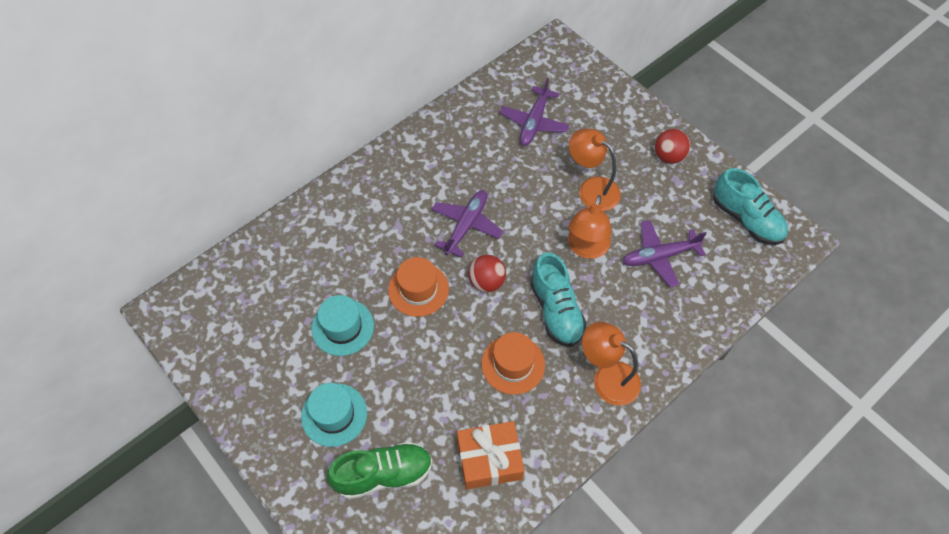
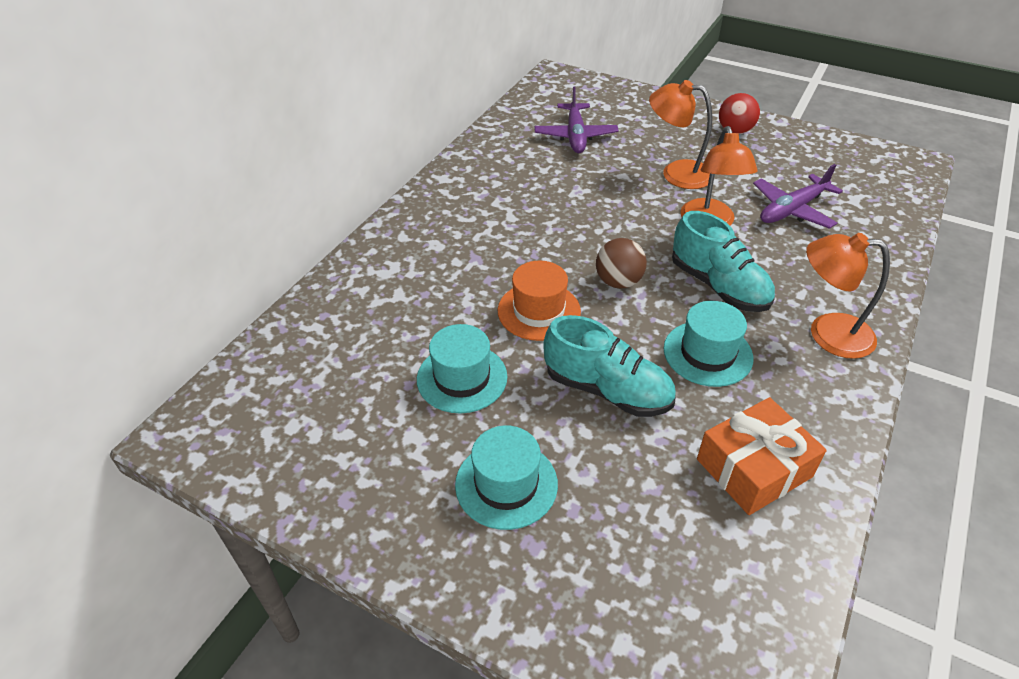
camera: 20 degrees left, 15 degrees down
green shoe [327,442,432,499] -> none
purple plane [432,190,504,258] -> none
red ball [468,255,506,292] -> brown ball [596,238,647,289]
orange hat [482,332,545,394] -> turquoise hat [663,301,753,387]
turquoise shoe [713,168,788,245] -> turquoise shoe moved to [543,315,676,417]

